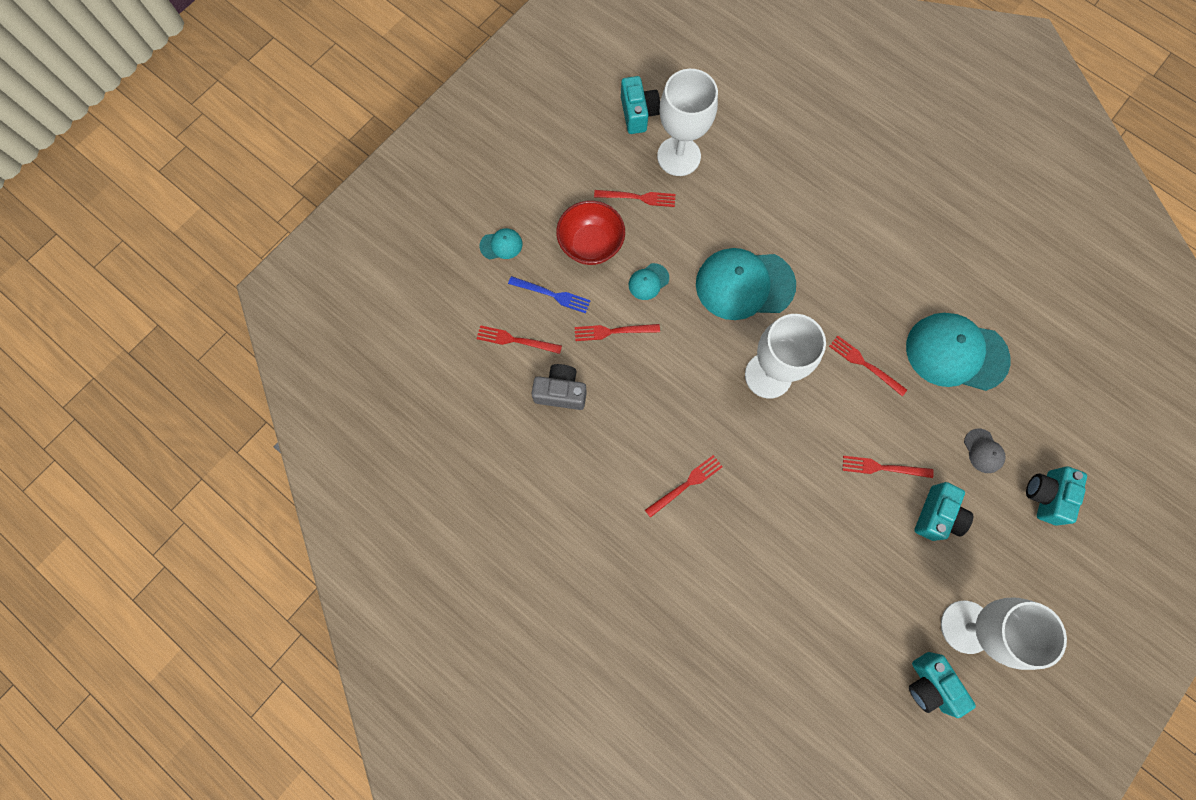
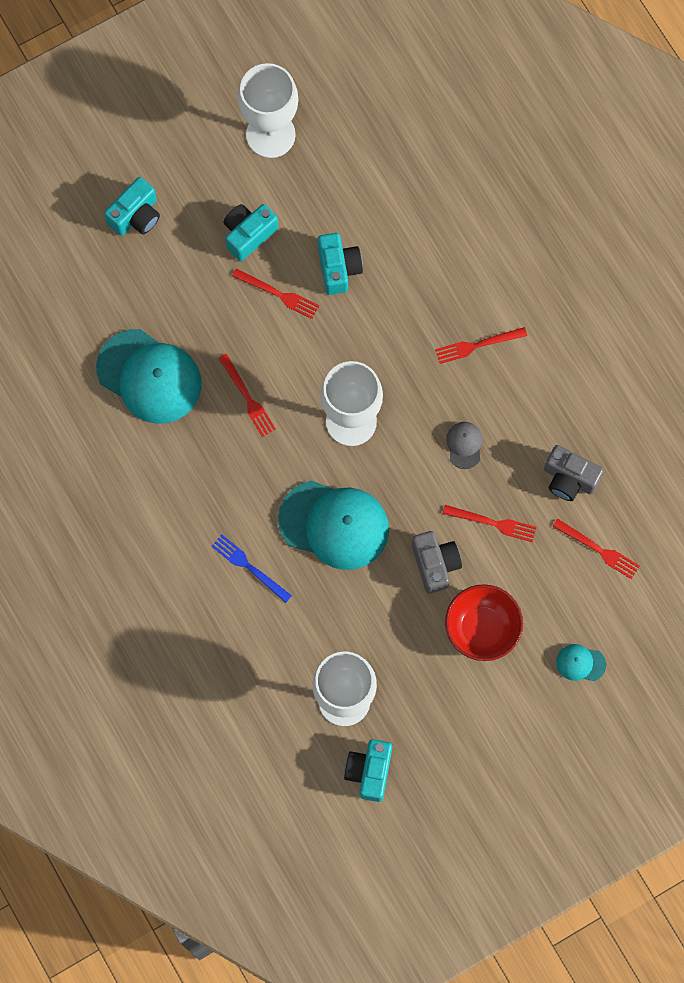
camera: 160 degrees left, 0 degrees up
blue fork [508,276,591,313] -> blue fork moved to [211,534,292,603]
red fork [594,190,676,207] -> none
turquoise cap [629,263,669,300] -> grey camera [412,531,462,594]
turquoise camera [909,652,976,718] -> turquoise camera moved to [318,233,363,295]
grey cap [964,428,1006,473] -> grey cap moved to [446,422,482,469]

